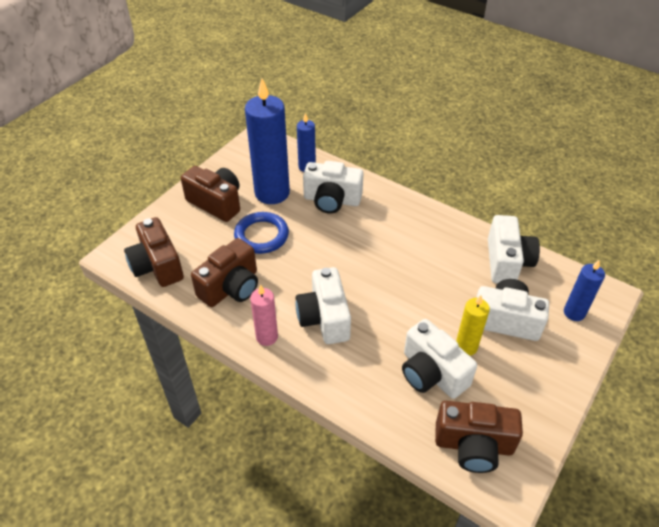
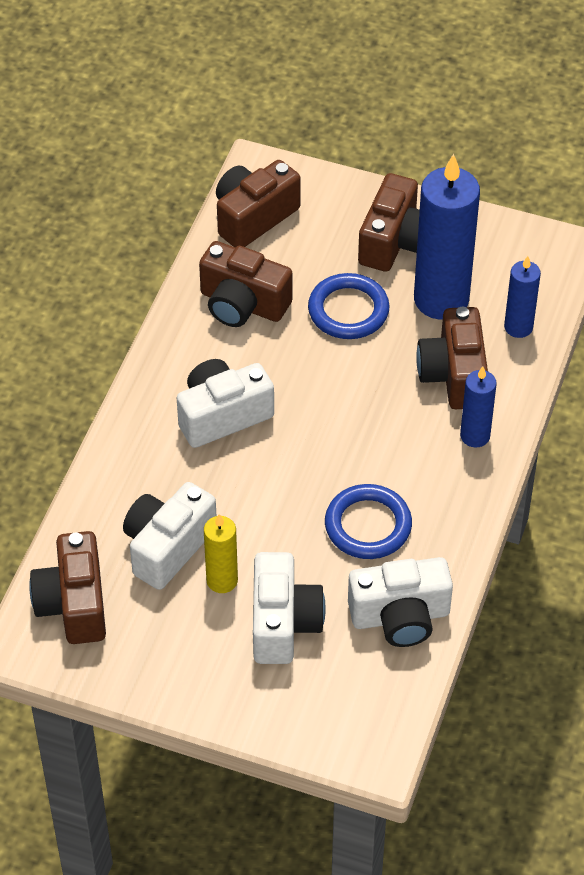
camera: 75 degrees right, 5 degrees up
pink candle [250,284,278,346] -> none
white camera [303,161,364,214] -> brown camera [416,307,488,409]
blue candle [564,259,605,321] -> blue candle moved to [460,366,497,447]
none -> blue ring [325,484,412,559]

